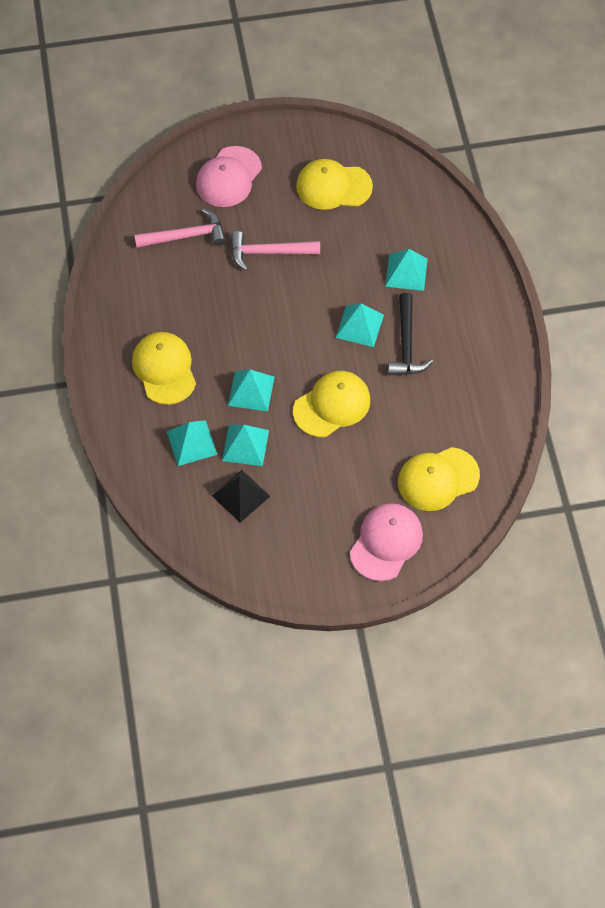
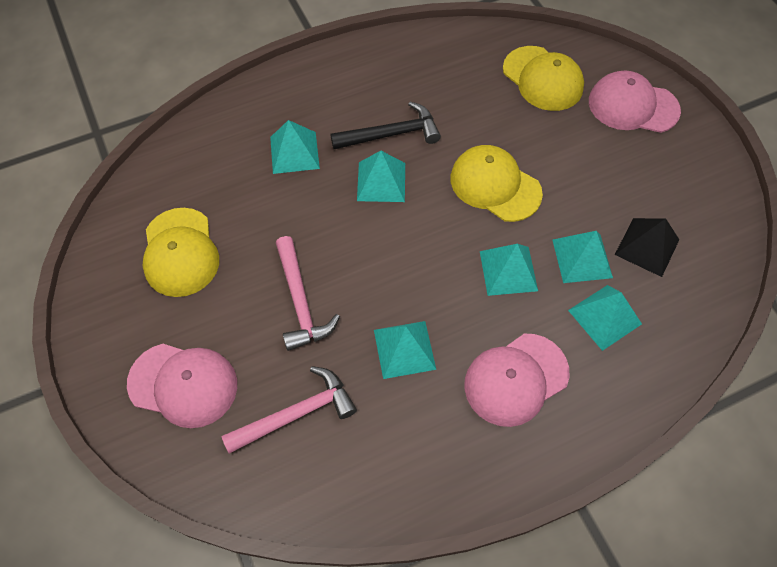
camera: 105 degrees left, 0 degrees up
yellow cap [132,332,196,405] -> pink cap [464,334,569,427]
pink hammer [134,209,226,248] -> pink hammer turned 90 degrees clockwise [221,366,357,454]
none -> turquoise pyramid [374,321,436,379]

